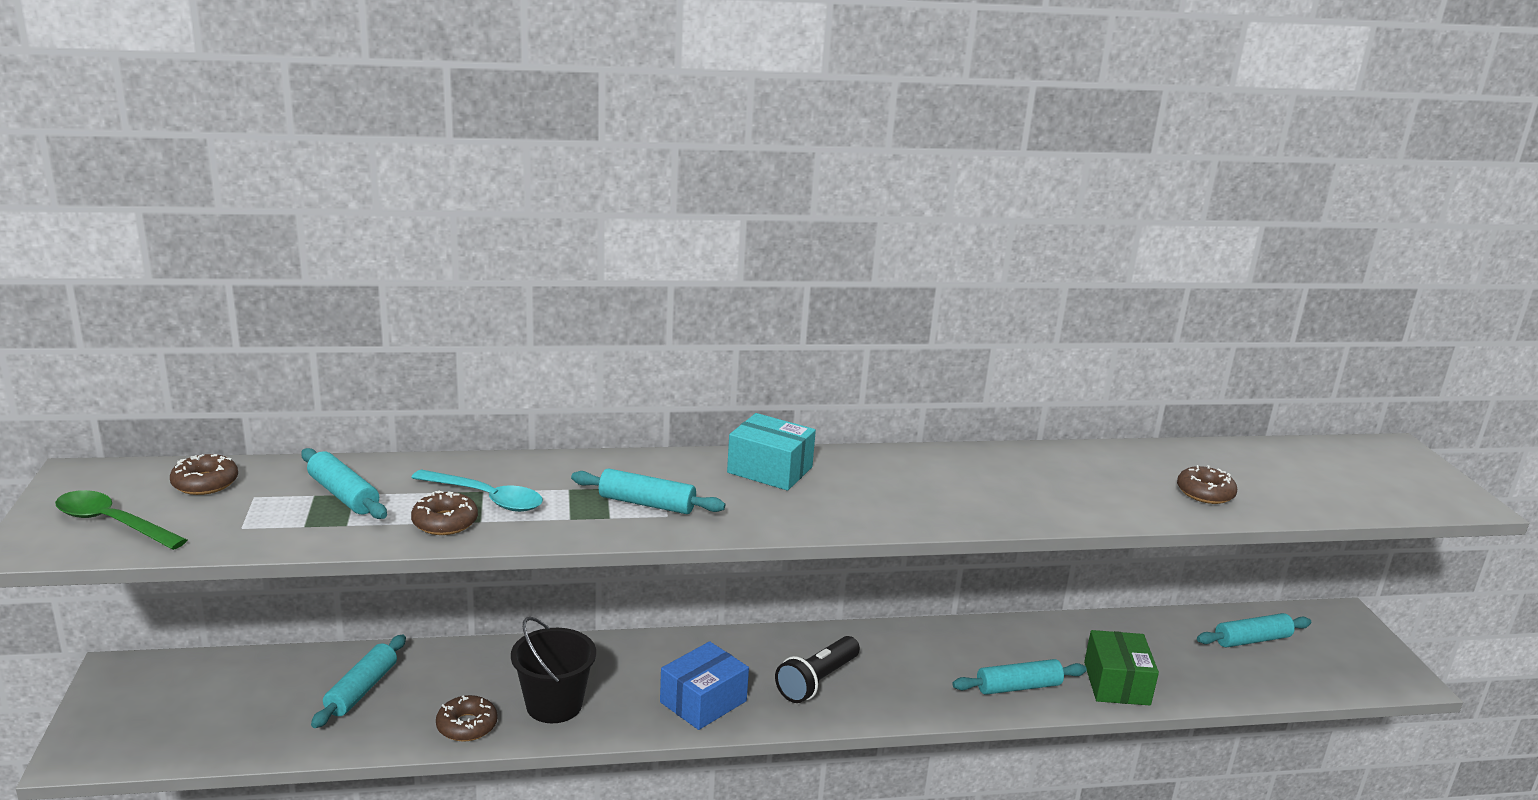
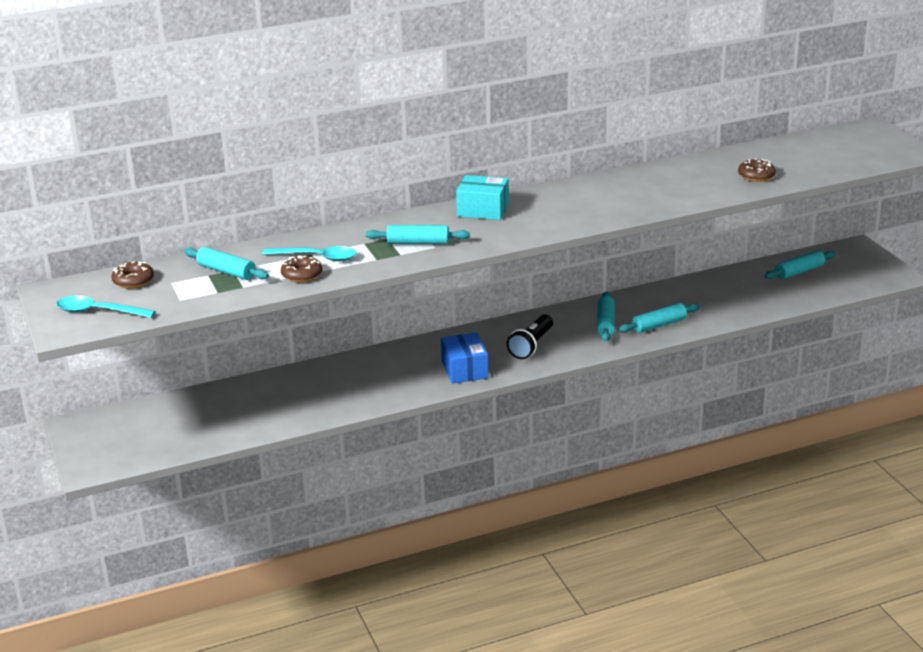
camera: 10 degrees left, 5 degrees up
green spoon [55,490,187,550] -> turquoise spoon [56,296,156,318]
turquoise rolling pin [311,635,406,728] -> turquoise rolling pin moved to [597,291,615,342]
brown donut [436,695,497,742] -> none
black bucket [511,617,596,723] -> none
blue box [660,641,749,730] -> blue box turned 45 degrees counterclockwise [441,332,489,384]
green box [1084,630,1159,705] -> none

